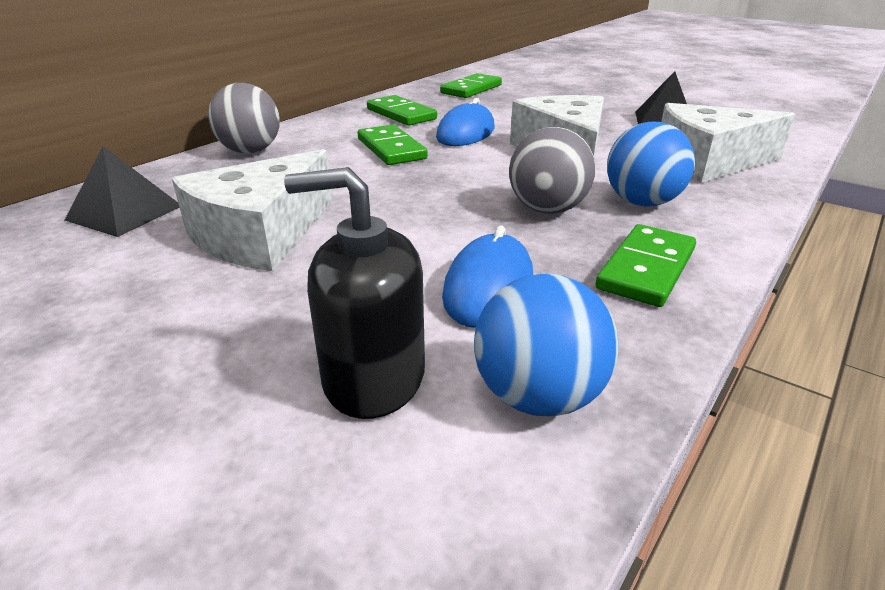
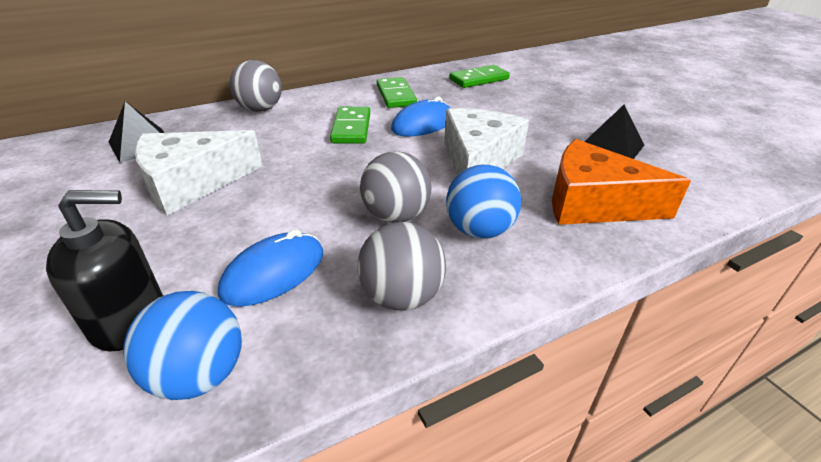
camera: 25 degrees right, 5 degrees up
black soap dispenser [284,167,425,419] -> black soap dispenser turned 135 degrees clockwise [46,190,163,352]
green domino [595,224,696,307] -> grey ball [357,222,446,311]
white cheese [661,103,795,183] -> orange cheese [552,139,691,225]

